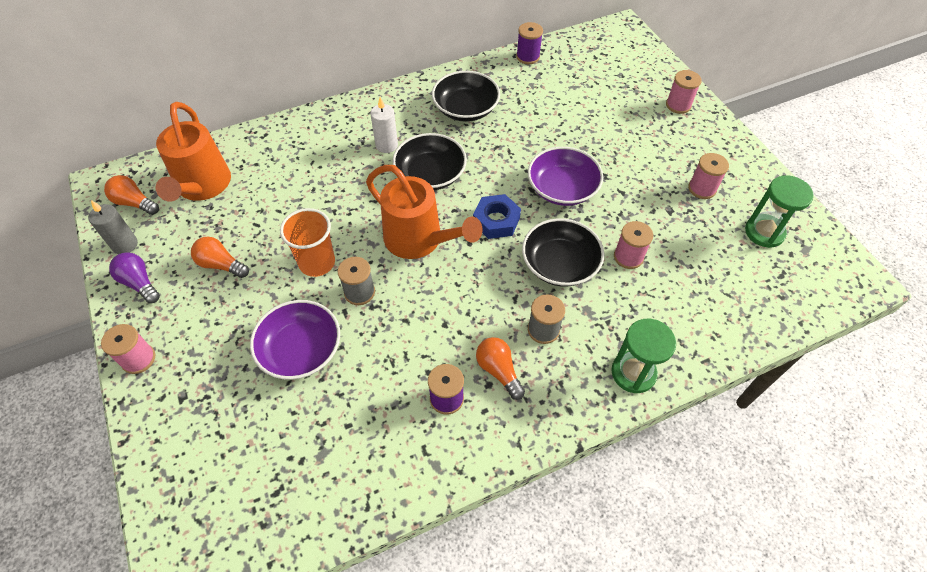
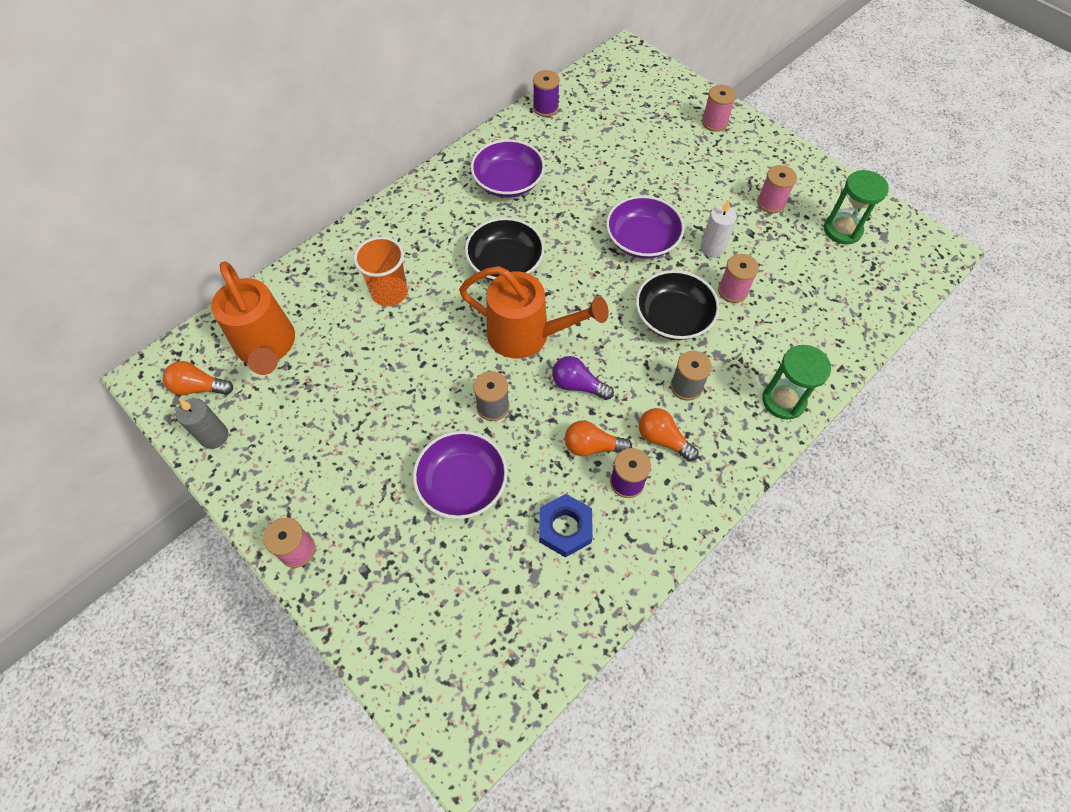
camera: 20 degrees left, 5 degrees up
purple light bulb [109,252,160,303] -> purple light bulb moved to [552,356,614,400]
orange light bulb [191,236,249,278] -> orange light bulb moved to [565,420,632,456]
orange cup [280,208,335,277] -> orange cup moved to [354,236,408,306]
white candle [370,97,398,153] -> white candle moved to [701,200,737,257]
black bowl [432,71,500,122] -> purple bowl [471,139,545,198]
blue nut [473,194,521,239] -> blue nut moved to [539,494,593,557]

